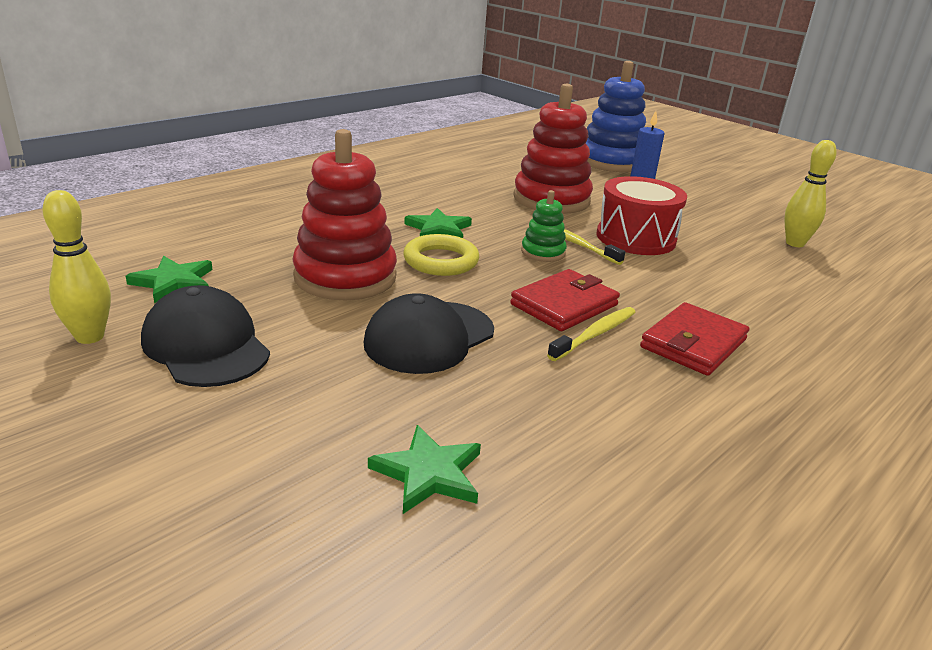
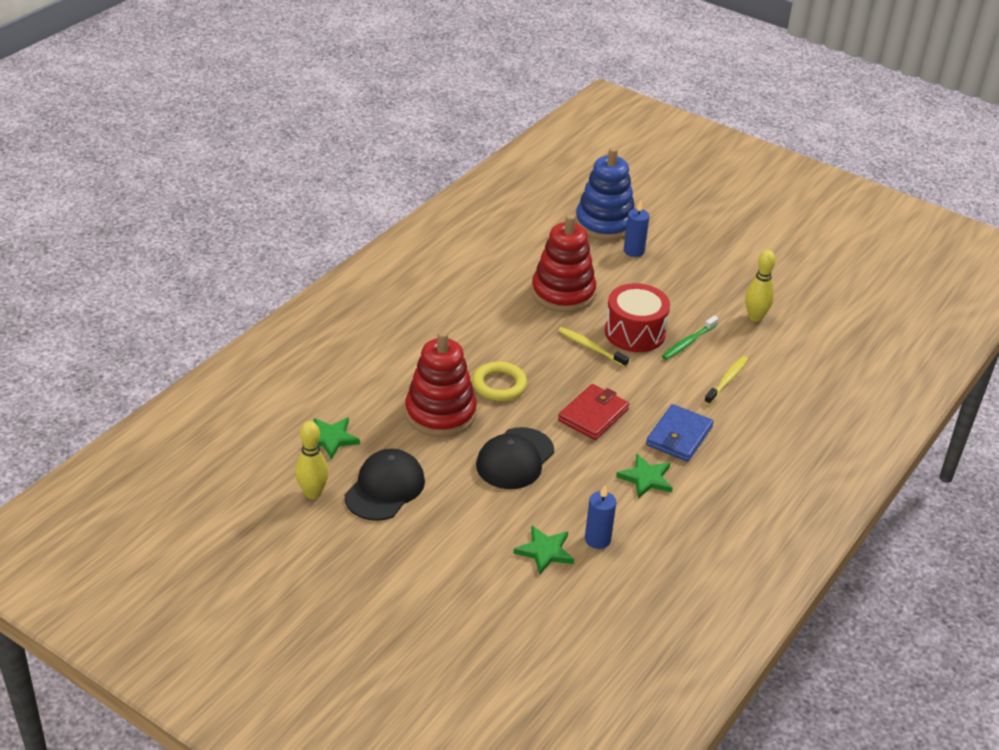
camera: 10 degrees left, 10 degrees up
black cap [141,285,270,387] -> black cap turned 75 degrees clockwise [344,449,425,521]
green star [404,208,472,238] -> green star moved to [616,454,673,499]
green stacking toy [521,190,567,262] -> none
yellow toothbrush [547,307,636,361] -> yellow toothbrush moved to [704,356,748,405]
red wallet [640,302,749,376] -> blue wallet [646,404,714,462]
none -> blue candle [585,485,616,549]
none -> green toothbrush [662,316,719,360]

